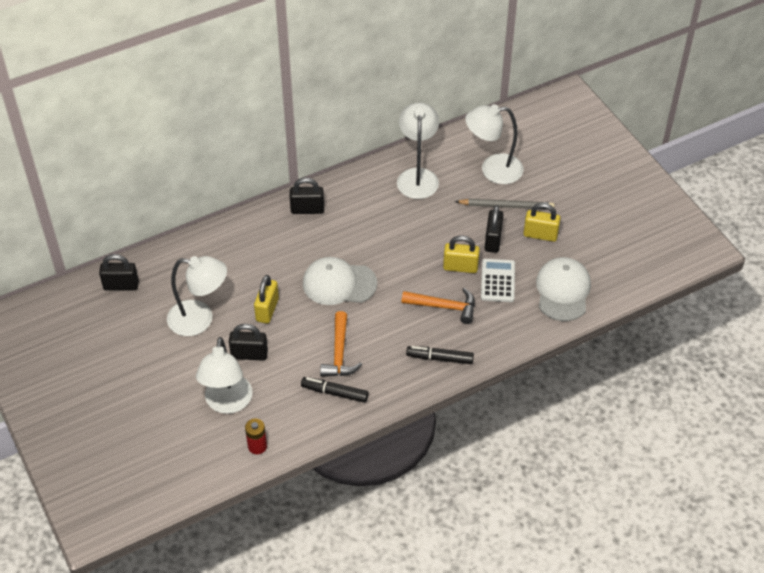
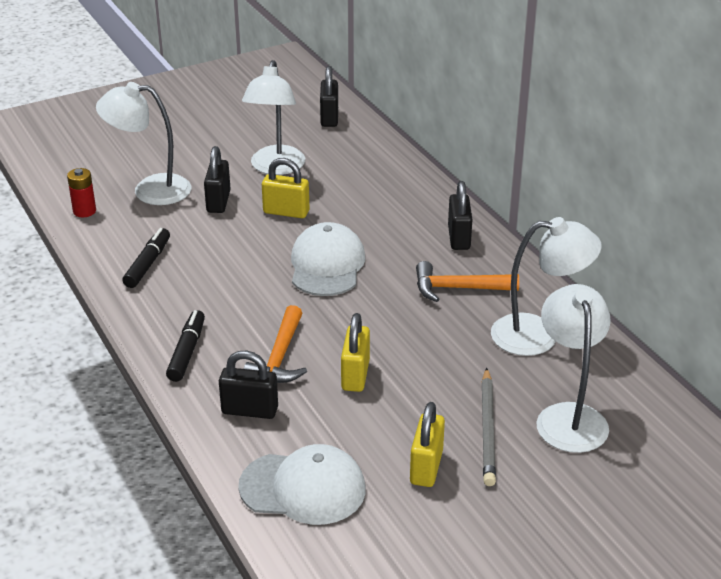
camera: 90 degrees right, 15 degrees down
orange hammer [320,311,362,377] -> orange hammer moved to [416,261,519,302]
white calculator [481,259,515,302] -> none
black padlock [485,205,503,253] -> black padlock moved to [219,351,278,419]

